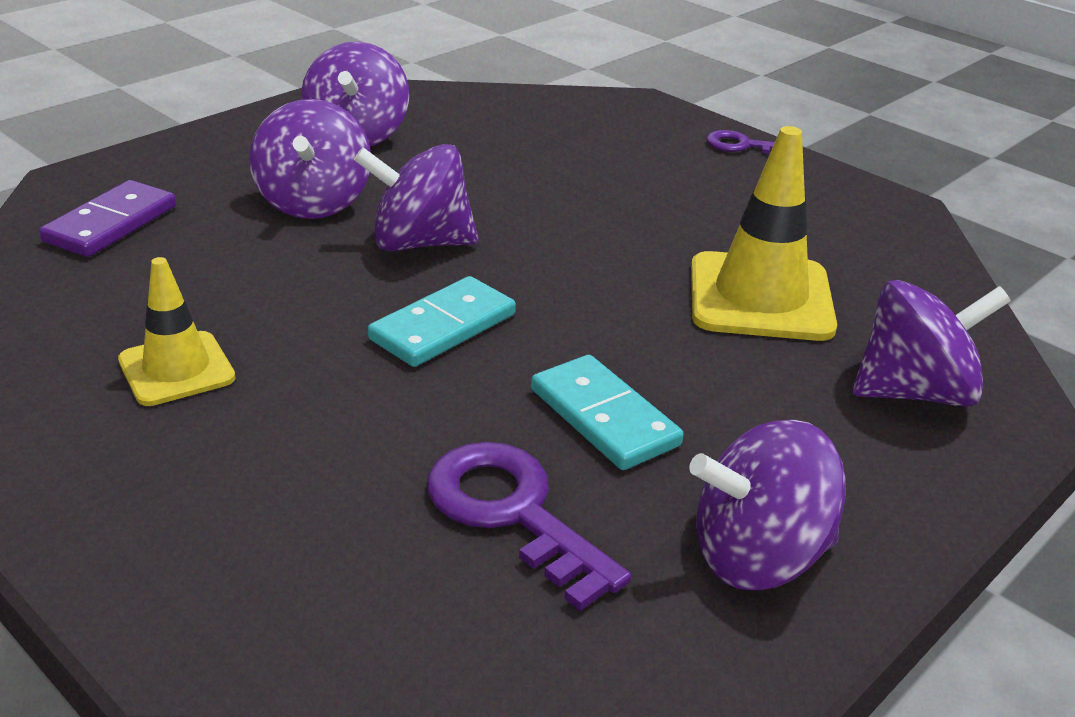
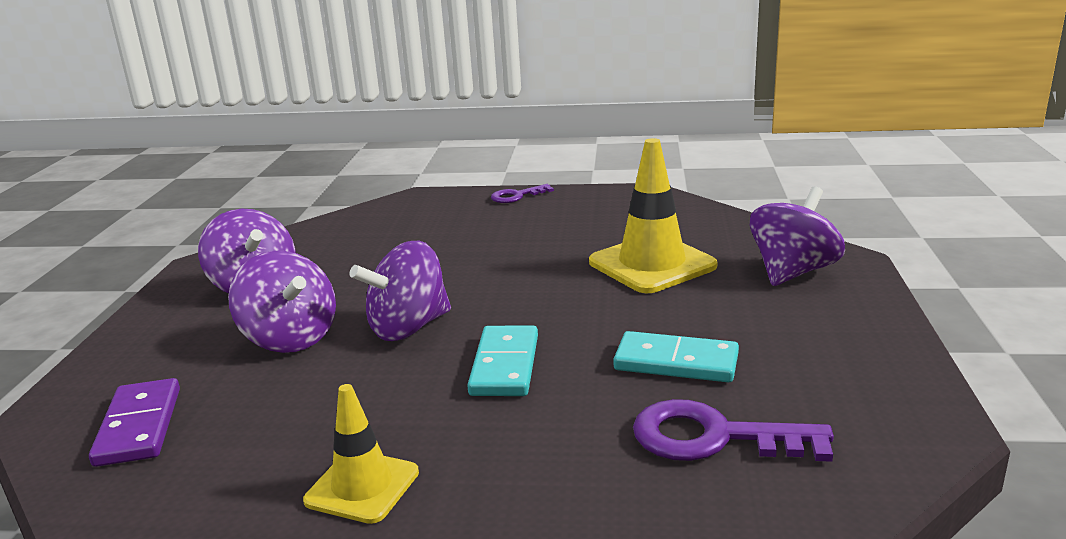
camera: 35 degrees left, 10 degrees down
purple spinning top [689,420,846,590] -> none

